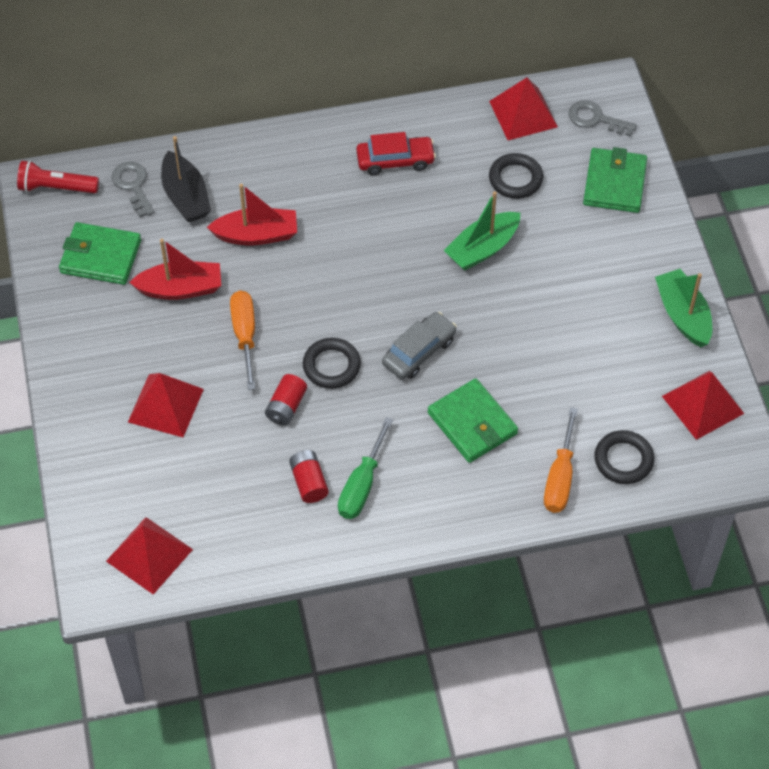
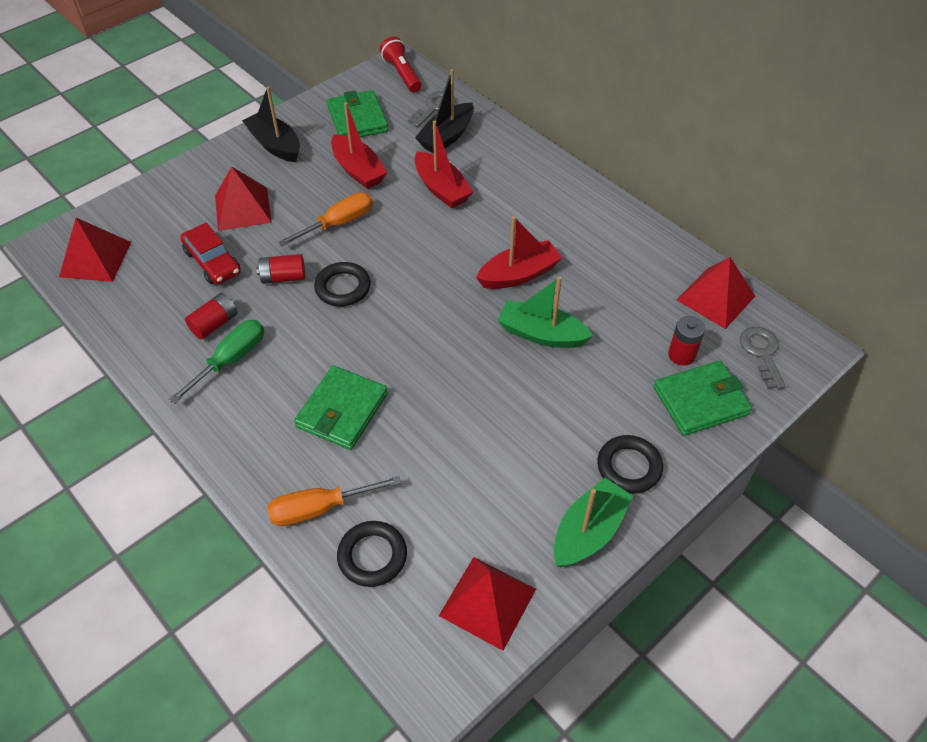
camera: 60 degrees right, 5 degrees down
green screwdriver [338,417,393,519] -> green screwdriver turned 135 degrees clockwise [169,320,264,404]
red car [356,132,436,175] -> red car moved to [180,223,241,285]
grey car [382,312,457,380] -> none
black ring [489,153,543,199] -> black ring moved to [597,435,663,494]
none -> black boat [242,86,300,162]
none -> red boat [476,216,562,289]
none -> red battery [668,316,705,366]

